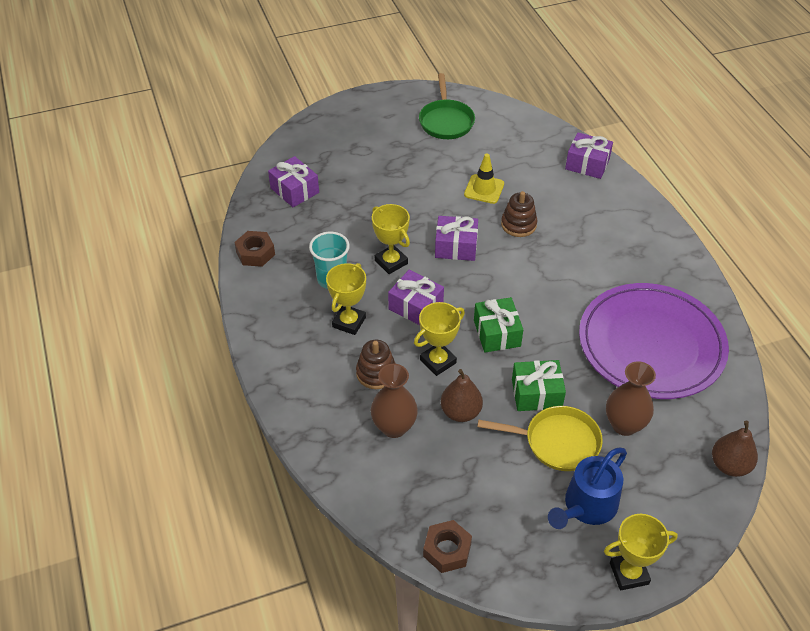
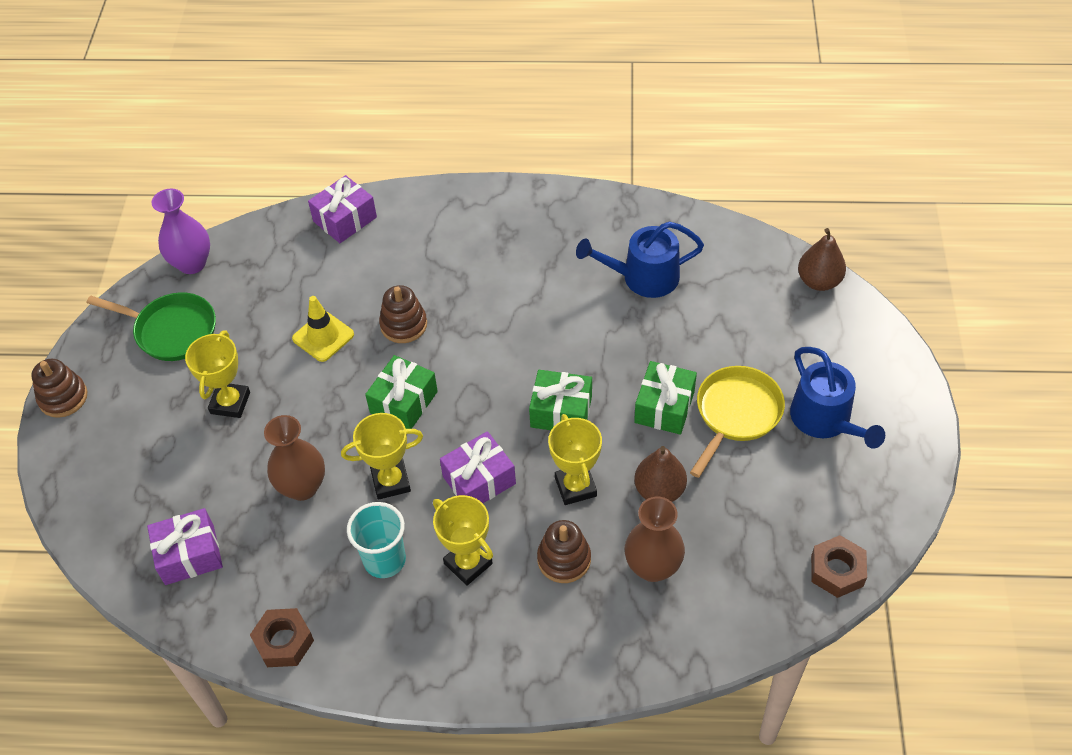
camera: 65 degrees left, 5 degrees up
purple gift [435,216,478,261] -> green gift [365,355,438,429]
purple plate [579,283,729,399] -> blue watering can [576,222,704,298]
yellow trophy [604,514,678,590] -> yellow trophy moved to [185,330,250,418]
brown vase [606,361,656,436] -> brown vase moved to [264,415,325,501]
none -> brown stacking toy [31,359,87,418]
none -> purple vase [152,189,210,274]

